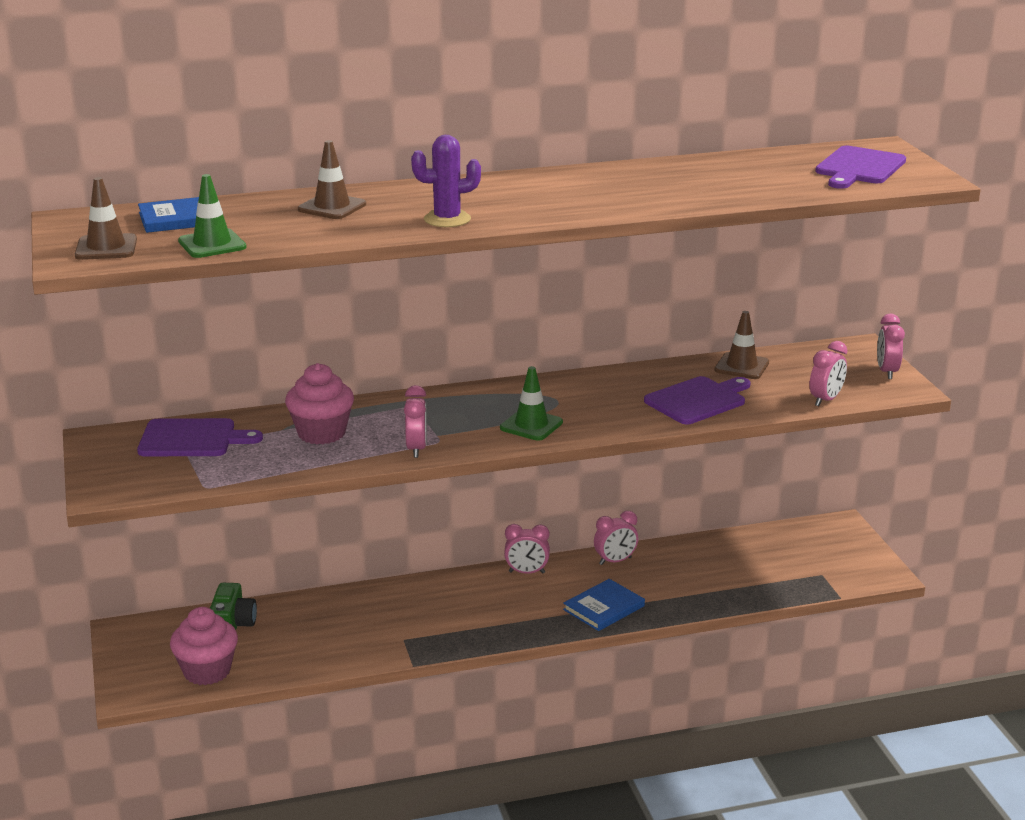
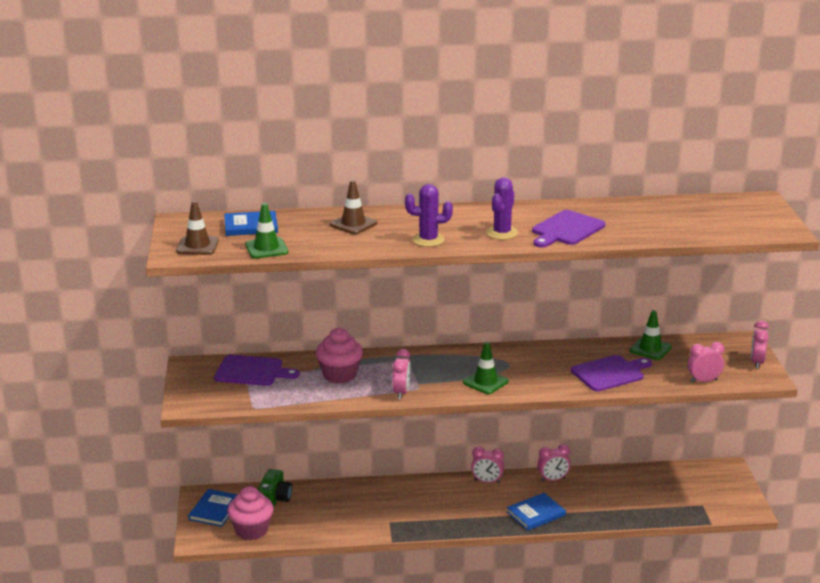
camera: 10 degrees right, 0 degrees up
brown traffic cone [714,311,769,379] -> green traffic cone [629,310,672,360]
pink clock [809,341,848,406] -> pink clock turned 150 degrees counterclockwise [688,342,724,383]
purple cutting board [815,146,906,189] -> purple cutting board moved to [532,210,605,248]
none -> blue book [188,489,238,527]
none -> purple cactus [486,177,518,240]

